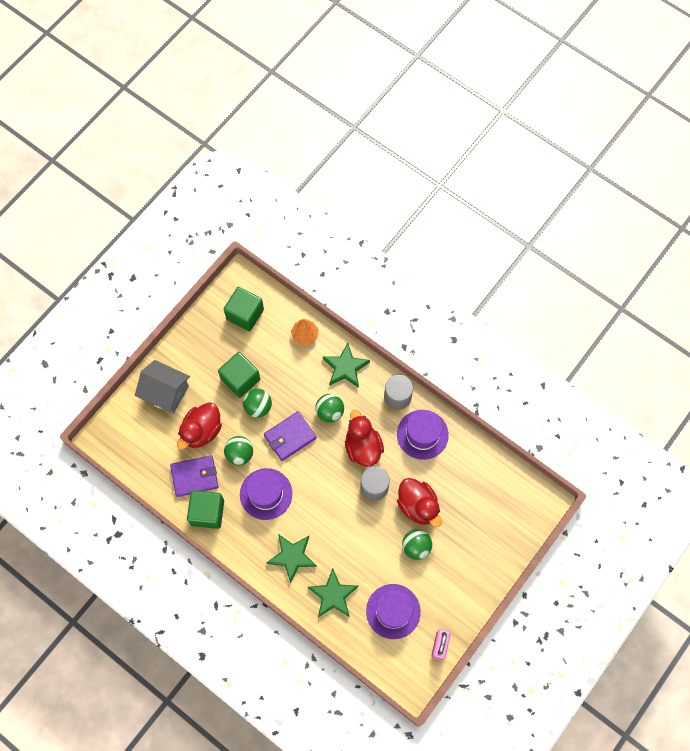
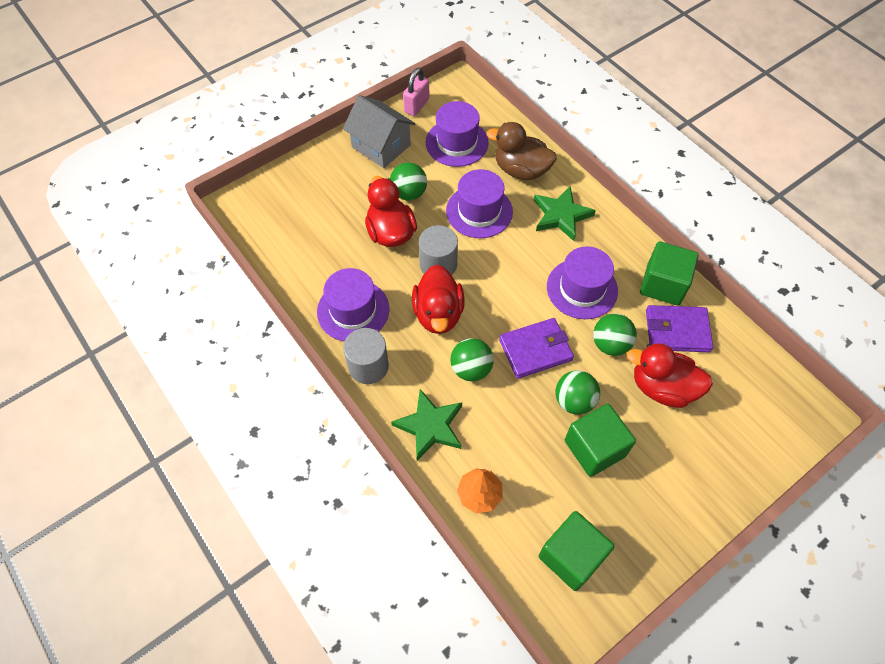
camera: 165 degrees left, 10 degrees down
grey house [135,360,190,414] -> grey house moved to [343,95,415,168]
red duck [177,402,222,449] -> red duck turned 120 degrees counterclockwise [627,344,713,408]
green star [308,568,359,618] -> brown duck [486,122,557,180]
none -> purple hat [446,169,513,238]

